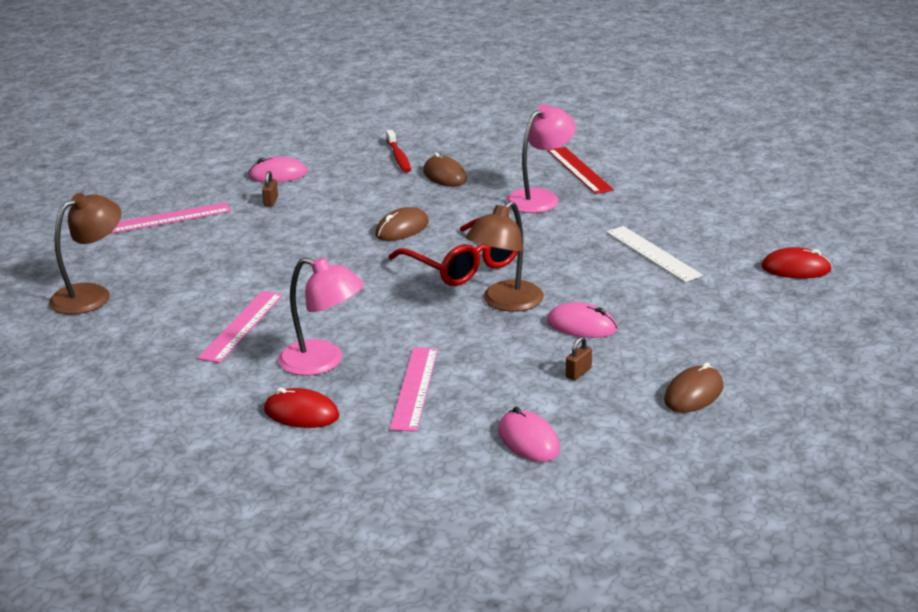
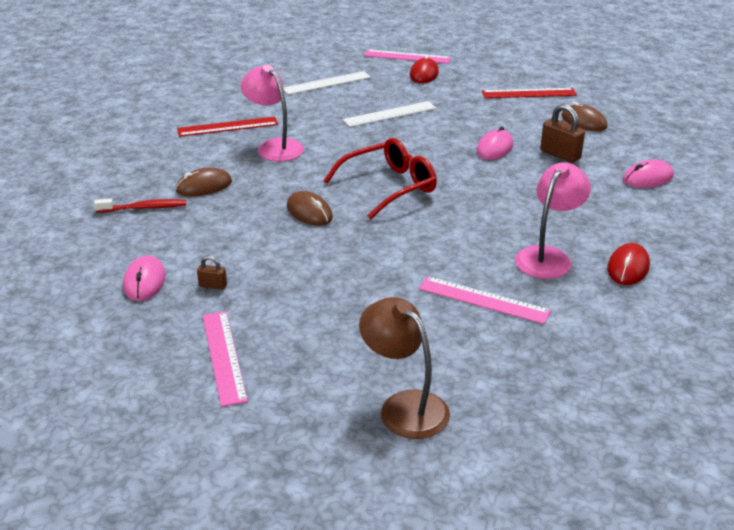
camera: 85 degrees left, 5 degrees up
pink ruler [390,347,438,432] -> pink ruler moved to [364,50,451,64]
brown lamp [466,201,544,312] -> none
brown padlock [566,337,592,380] -> brown padlock [540,104,585,163], size x1.86
none -> white ruler [284,71,371,95]
none -> red ruler [482,88,577,98]

